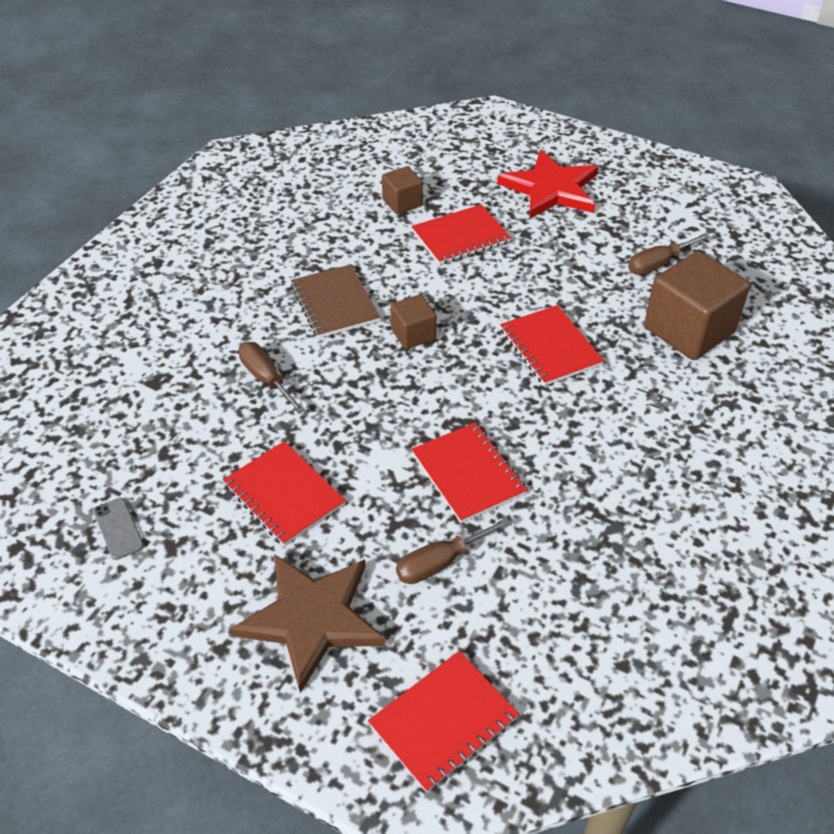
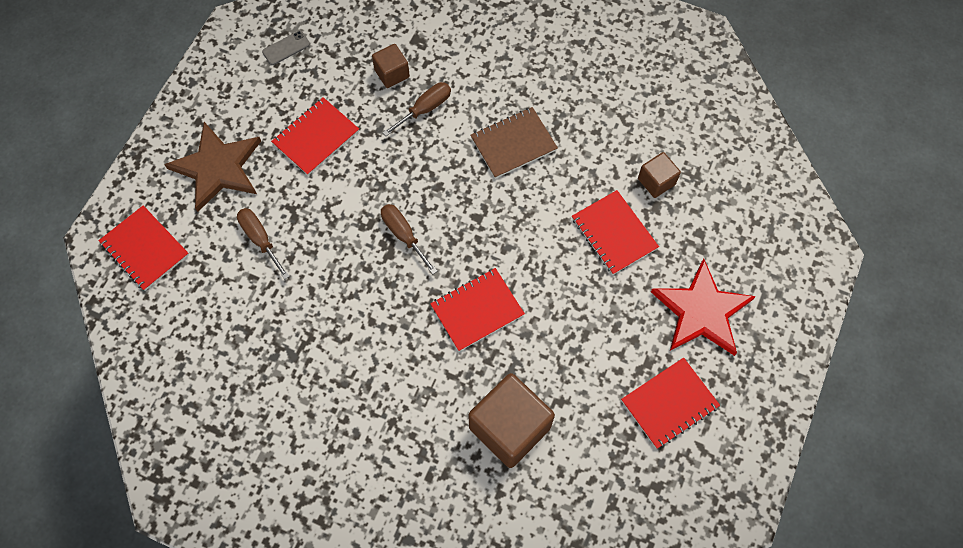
camera: 85 degrees right, 20 degrees up
brown cube [390,294,436,349] -> brown cube moved to [372,44,410,88]
red notebook [411,422,527,523] -> red notebook moved to [621,358,720,449]
brown screwdriver [628,233,710,275] -> brown screwdriver moved to [381,204,437,274]

